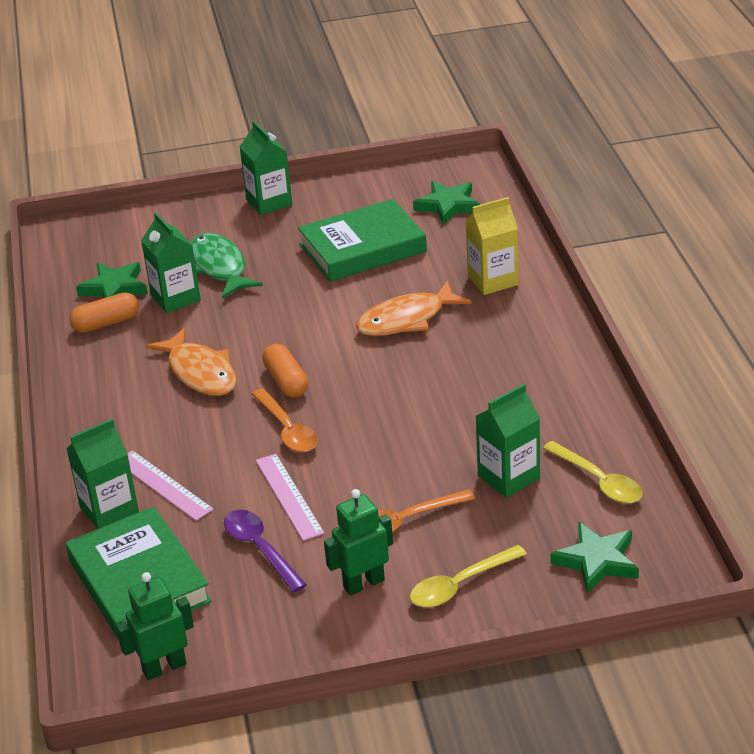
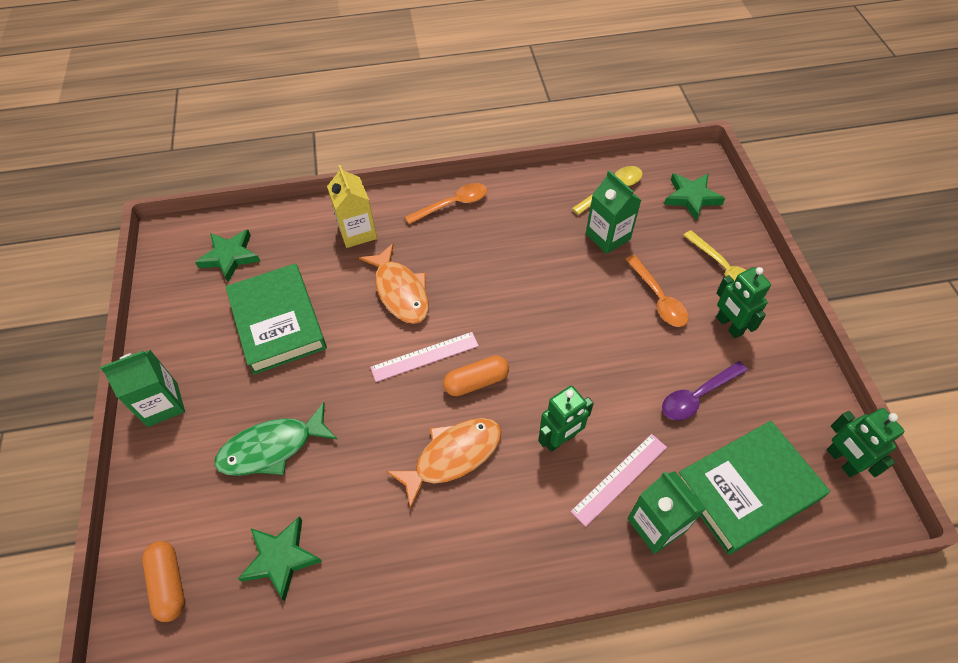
camera: 90 degrees left, 20 degrees up
orange capsule [69,292,139,333] -> orange capsule moved to [142,541,185,622]
green carton [141,212,201,313] -> none
orange spoon [252,388,318,452] -> orange spoon moved to [405,183,487,224]
pink ruler [256,454,324,541] -> pink ruler moved to [370,332,479,382]
none -> green robot [538,386,594,452]

